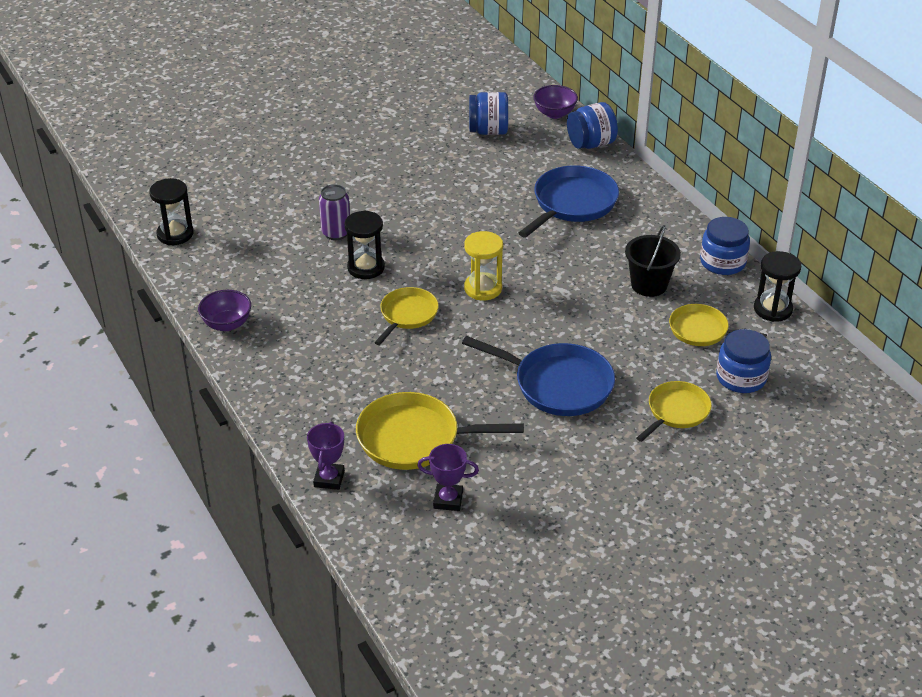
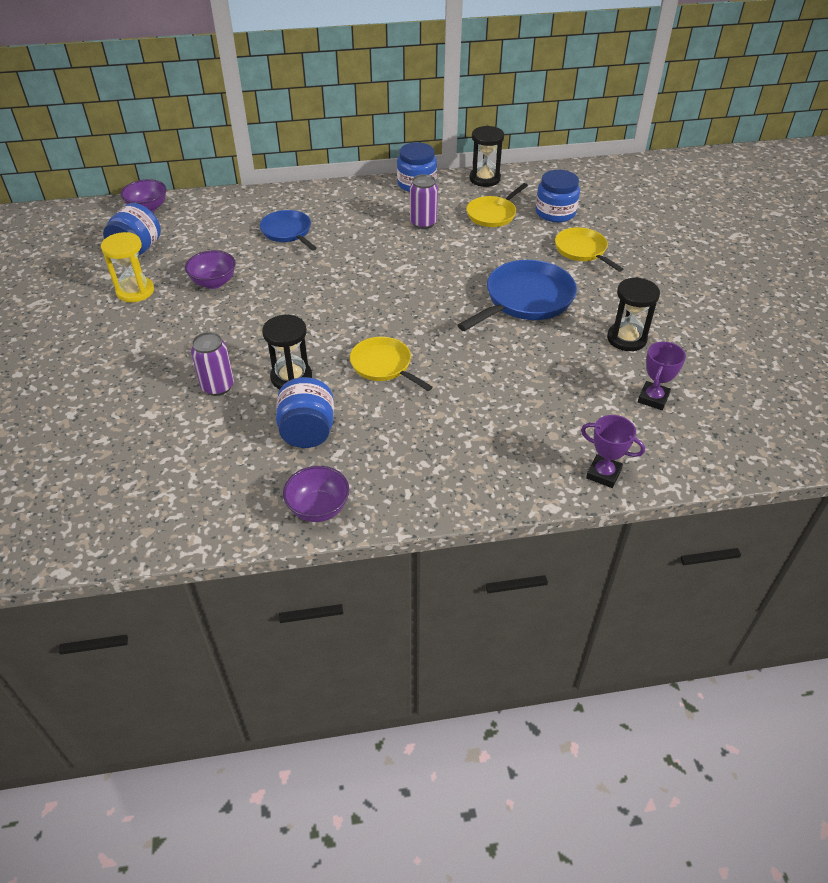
camera: 70 degrees left, 5 degrees up
black hourglass [149,178,193,245] -> black hourglass moved to [607,277,660,351]
yellow pan [356,392,524,470] -> none
yellow hourglass [464,231,503,300] -> yellow hourglass moved to [101,232,154,302]
blue pan [519,166,619,238] -> blue pan [260,210,317,251], size x0.63
blue jar [567,102,618,149] -> blue jar moved to [276,377,334,448]
black bucket [625,225,681,297] -> purple can [410,174,438,229]
none -> purple bowl [185,250,236,289]

